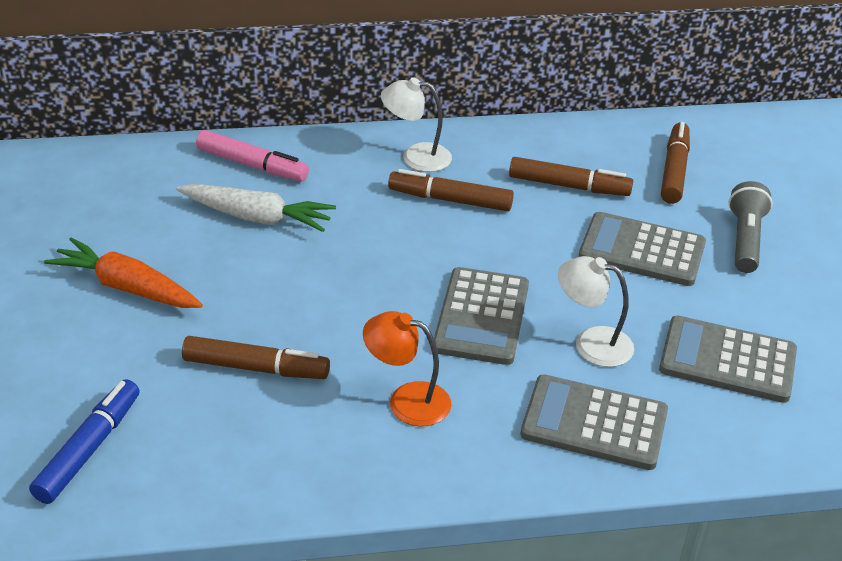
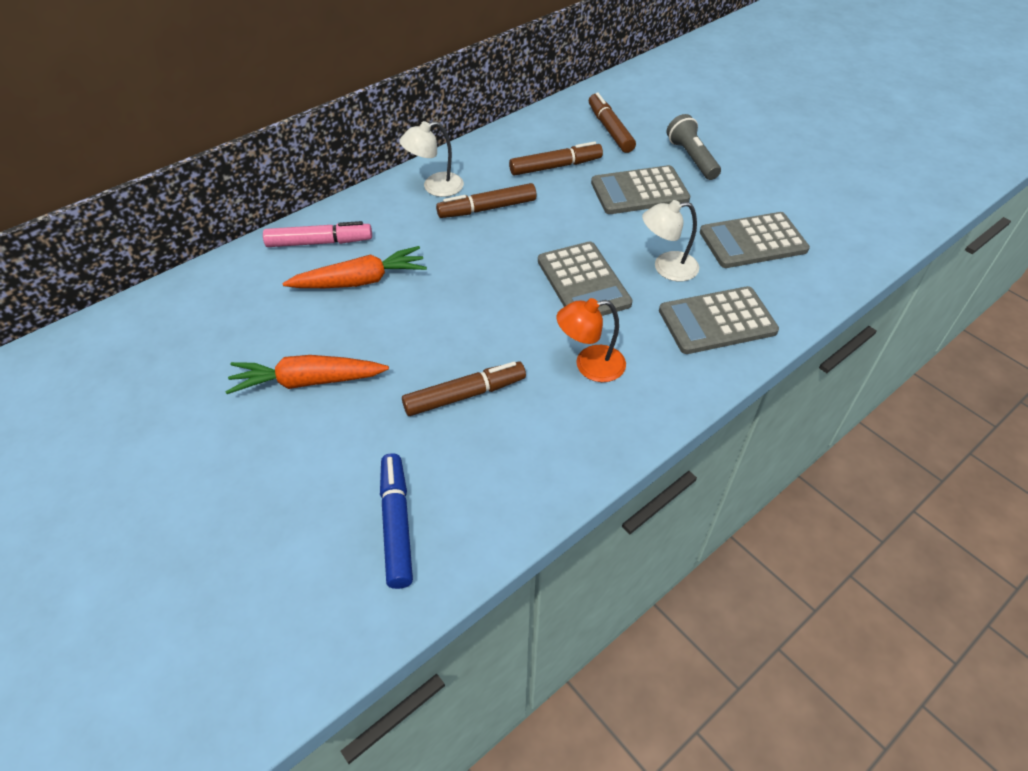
camera: 30 degrees left, 10 degrees up
white carrot [176,184,336,232] -> orange carrot [282,246,427,288]

